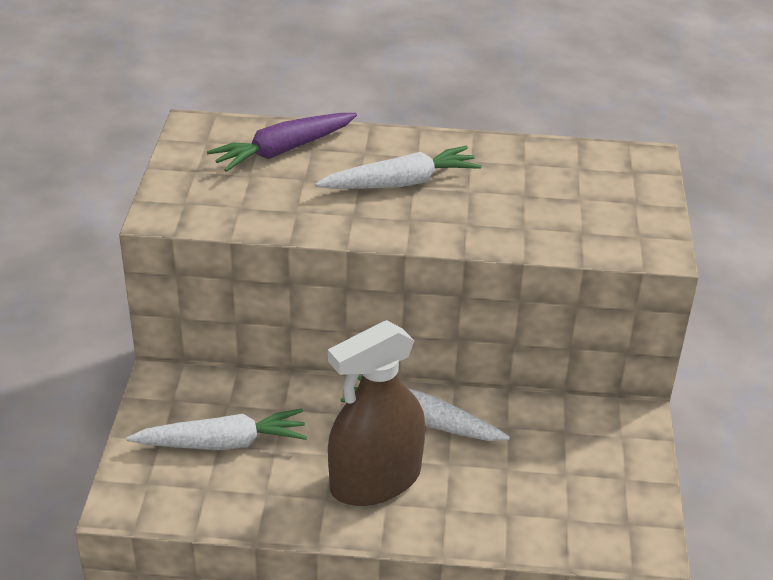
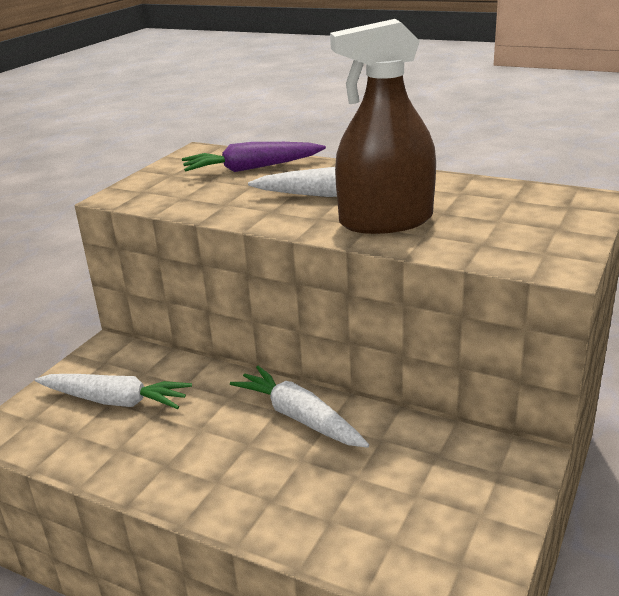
camera: 25 degrees right, 10 degrees down
brown spray bottle [328,320,425,506] -> brown spray bottle moved to [330,19,436,234]

